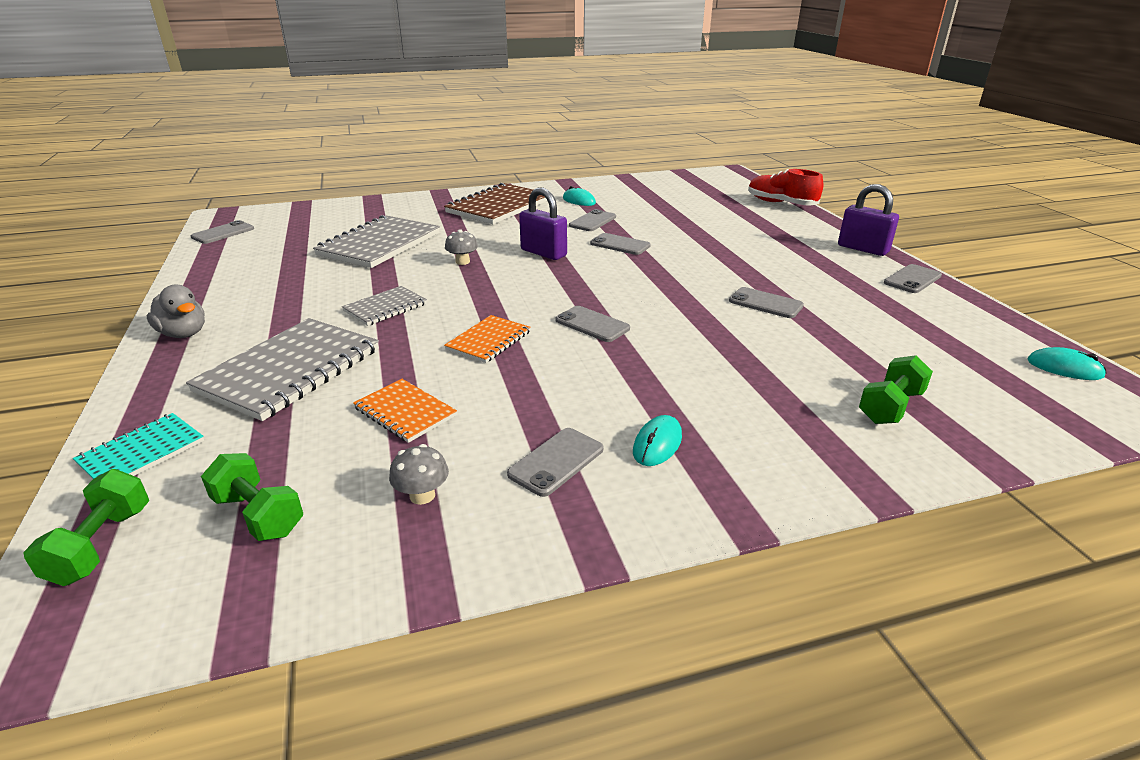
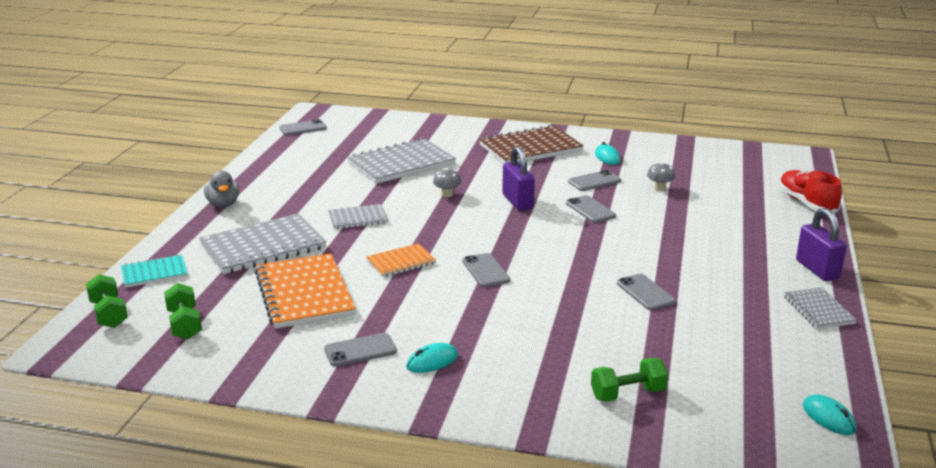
camera: 30 degrees right, 5 degrees down
green dumbbell [23,469,149,586] -> green dumbbell turned 60 degrees counterclockwise [86,274,128,328]
orange notebook [353,379,457,443] -> orange notebook [255,253,356,329], size x1.86
grey mushroom [389,444,449,505] -> grey mushroom moved to [647,162,675,191]
grey phone [884,264,942,293] -> grey notebook [784,288,857,329]

